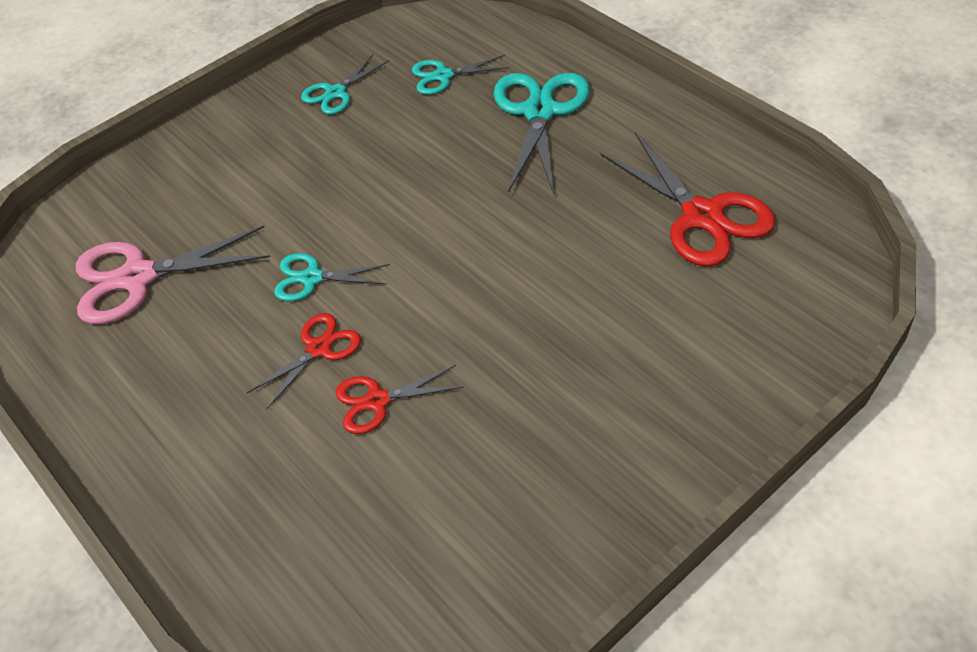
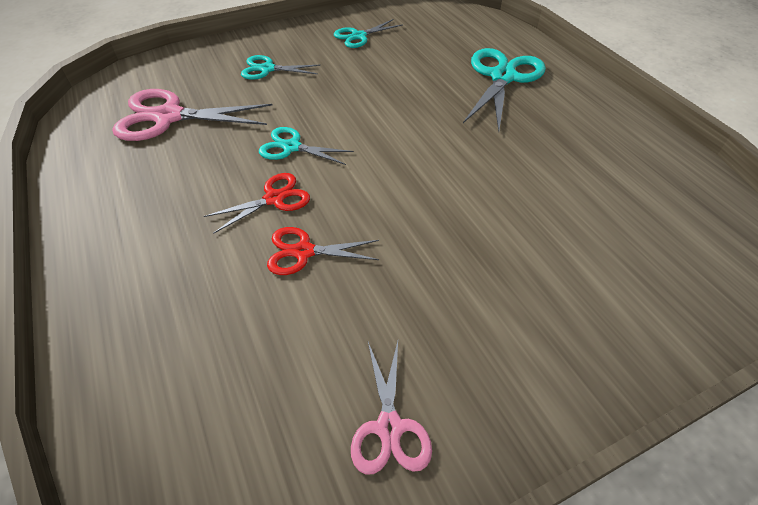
camera: 10 degrees right, 0 degrees up
turquoise scissors [412,55,510,95] -> turquoise scissors moved to [241,55,320,80]
red scissors [600,132,776,267] -> none
none -> pink scissors [351,341,432,474]

